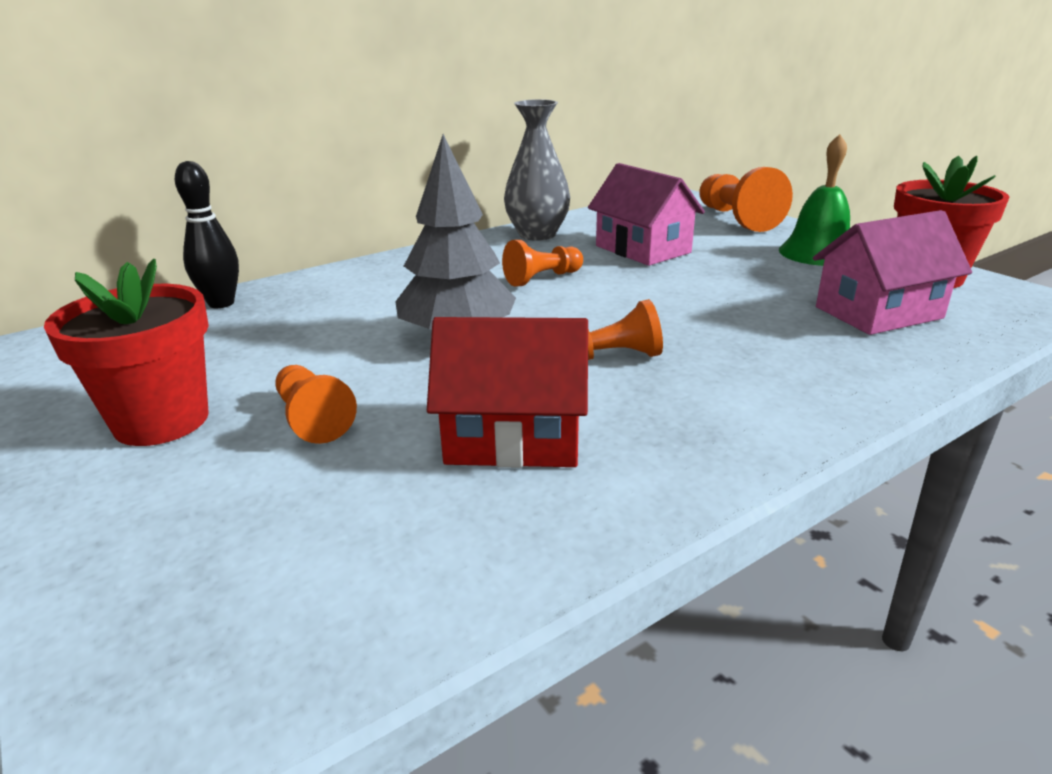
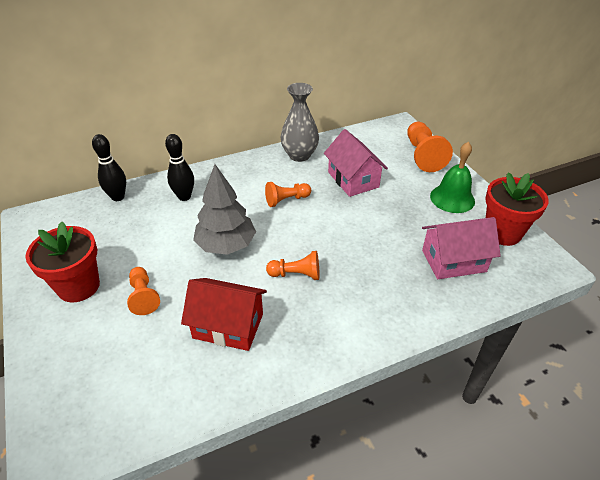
camera: 10 degrees right, 15 degrees up
none -> black bowling pin [165,134,194,201]

